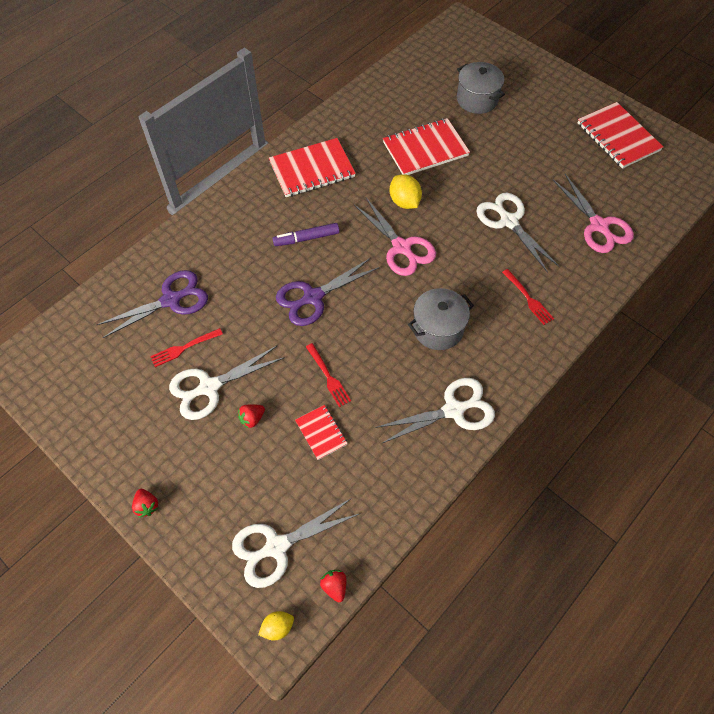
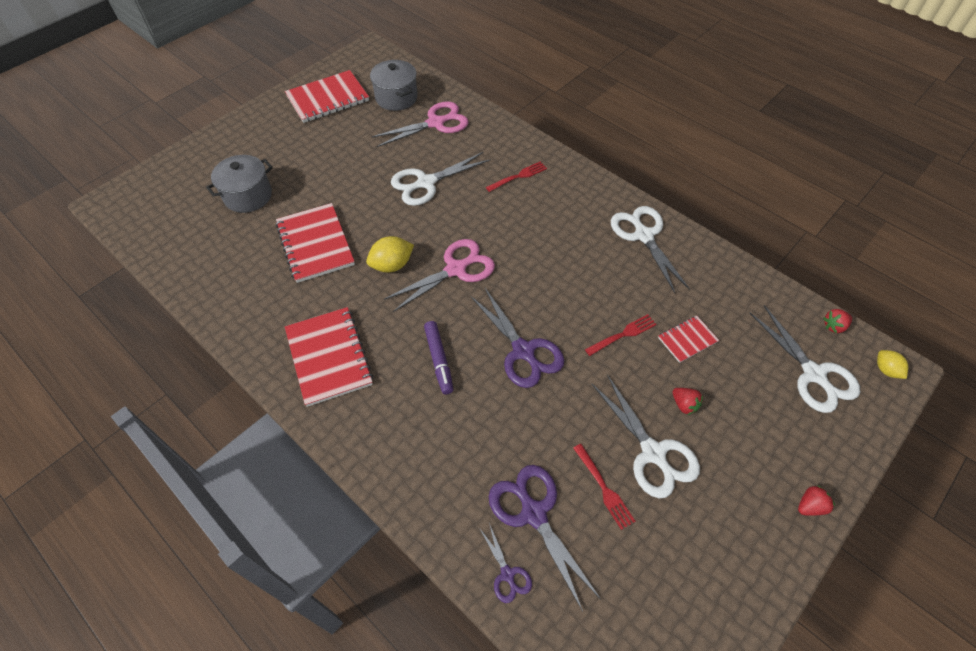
camera: 90 degrees left, 5 degrees down
grey pot [408,288,474,350] -> grey pot moved to [370,60,418,111]
none -> purple scissors [480,523,532,603]

